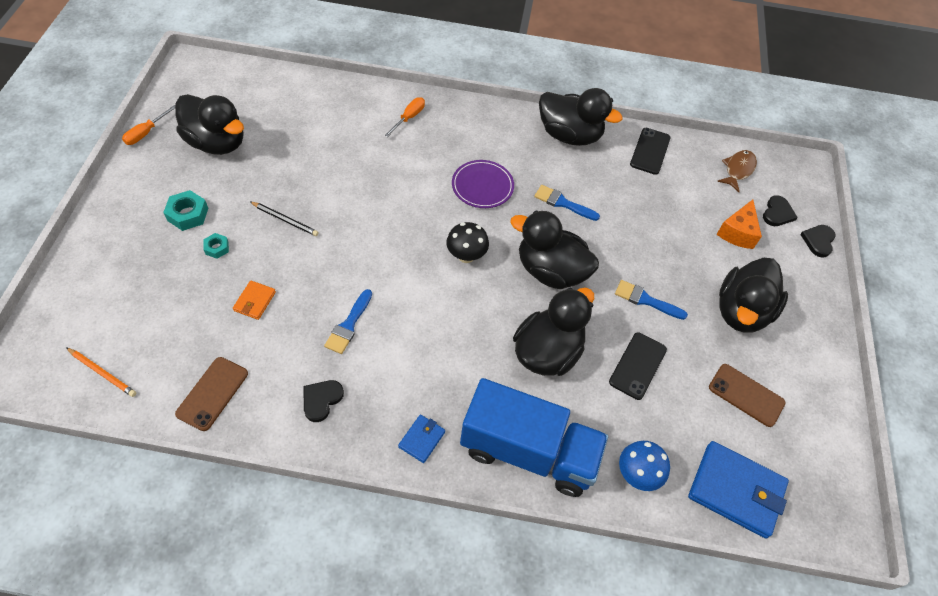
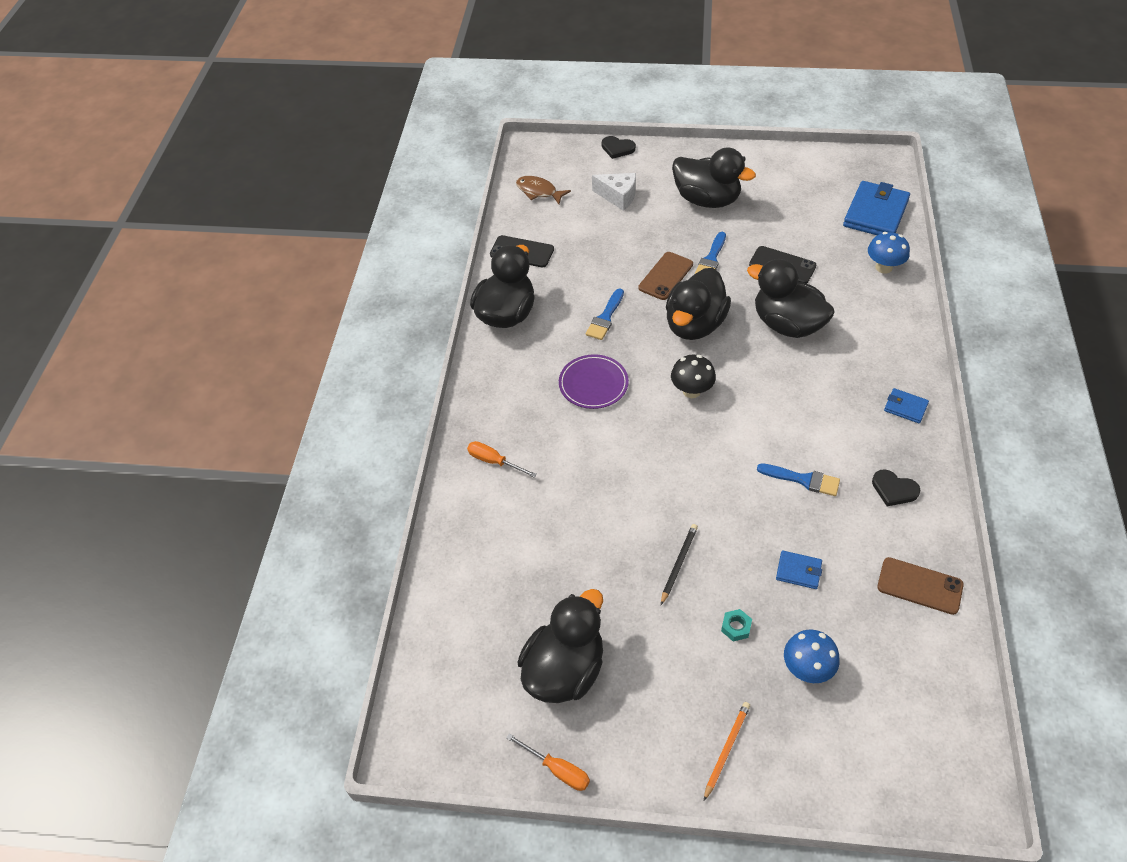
camera: 85 degrees left, 5 degrees down
orange pencil [66,347,136,397] -> orange pencil moved to [704,702,750,801]
turquoise nut [163,190,208,231] -> none
orange wallet [233,280,276,320] -> blue wallet [776,550,822,589]
blue truck [460,378,608,497] -> none
brown phone [709,364,785,427] -> brown phone moved to [638,252,693,300]
orange cheese [716,200,762,249] -> white cheese [592,173,636,211]
black heart [763,195,798,226] -> none
none -> blue mushroom [784,629,840,683]

